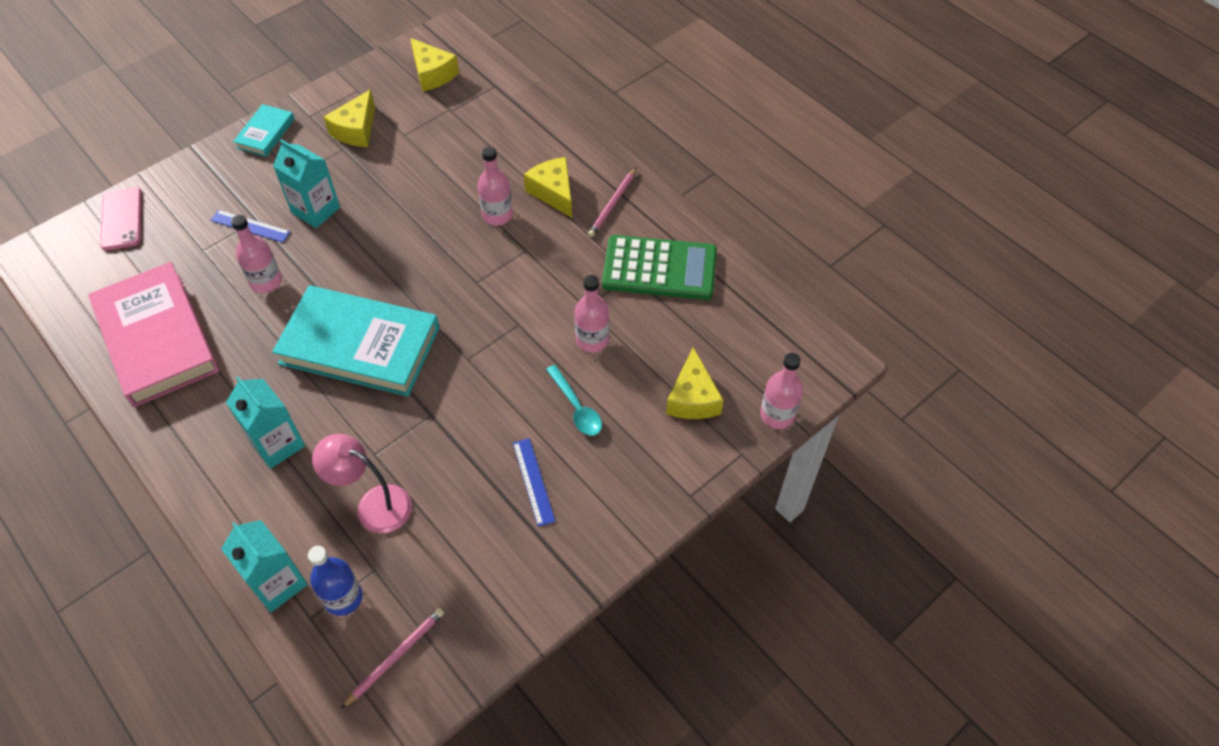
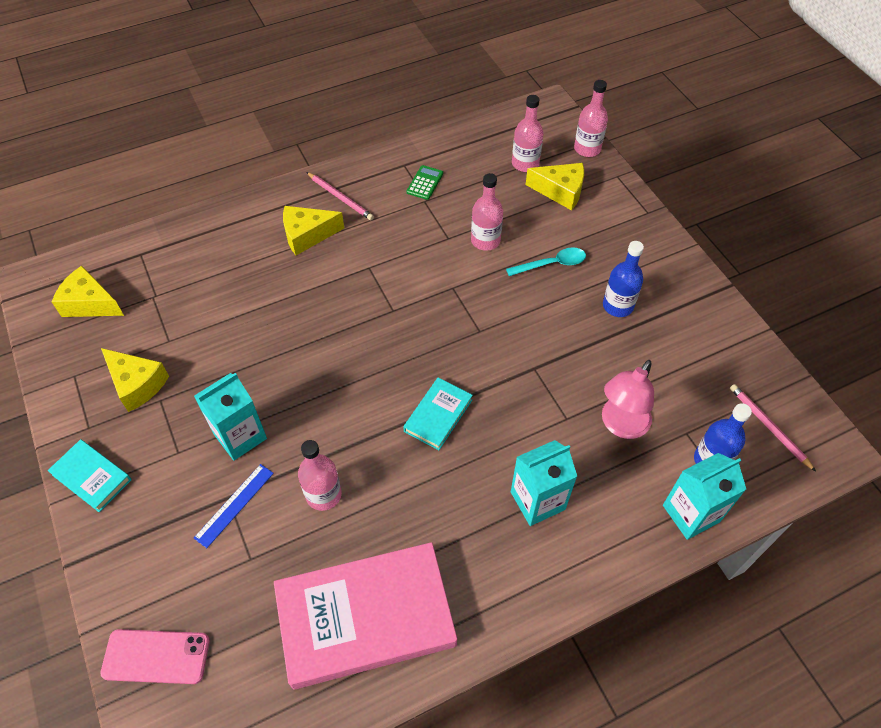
camera: 75 degrees left, 0 degrees up
turquoise book [272,285,439,396] -> turquoise book [403,378,473,450], size x0.47
yellow cheese [410,38,459,92] -> yellow cheese turned 135 degrees counterclockwise [52,266,124,317]
pink bottle [478,146,513,225] -> pink bottle moved to [512,95,543,172]
blue ruler [513,438,555,527] -> blue bottle [603,241,644,317]
green calculator [602,235,717,300] -> green calculator [407,165,443,200], size x0.42

